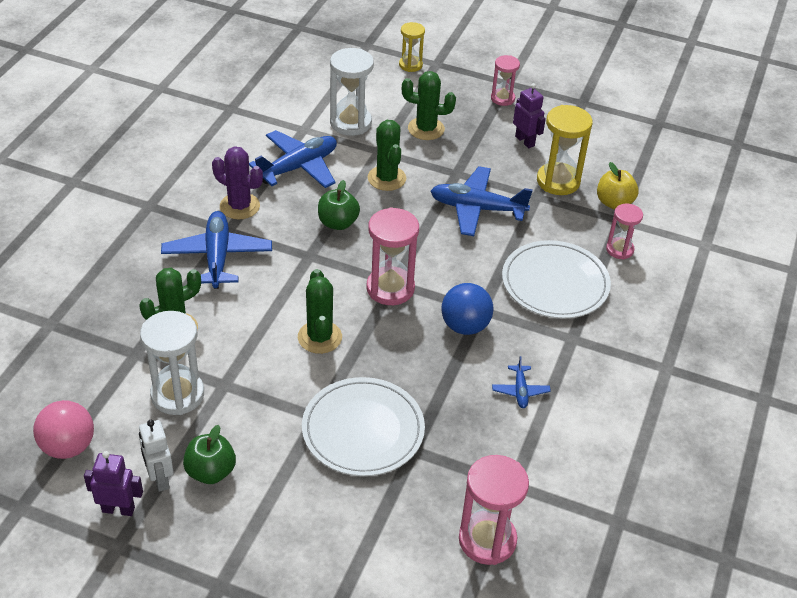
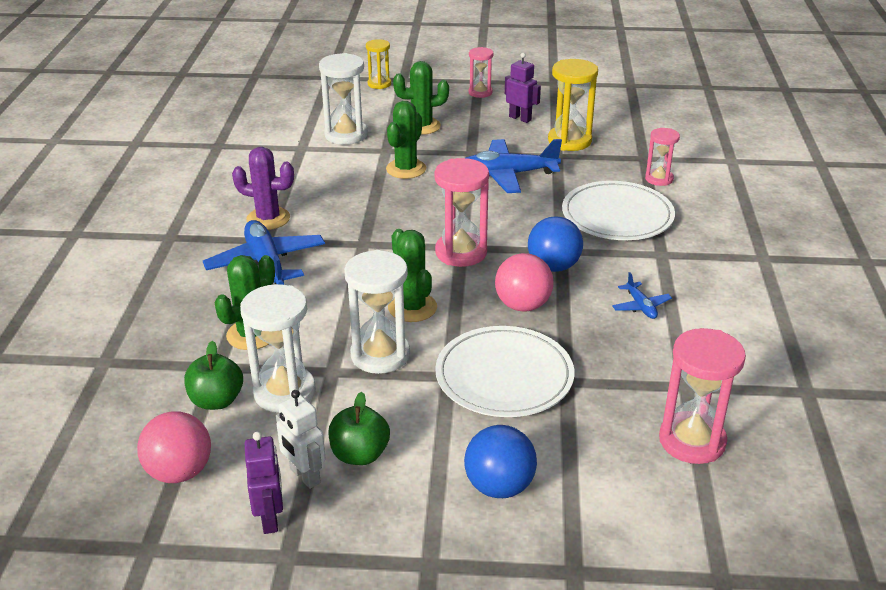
camera: 15 degrees left, 10 degrees down
purple robot [84,451,143,516] -> purple robot turned 90 degrees clockwise [245,432,283,534]
blue plane [249,130,337,188] -> none
green apple [318,180,360,230] -> green apple moved to [184,341,243,410]
green cactus [368,120,406,191] -> green cactus turned 60 degrees clockwise [386,101,426,179]
yellow apple [597,162,638,209] -> none
none -> white hourglass [344,250,410,374]
none -> blue ball [464,425,537,498]
none -> pink ball [495,253,554,312]

